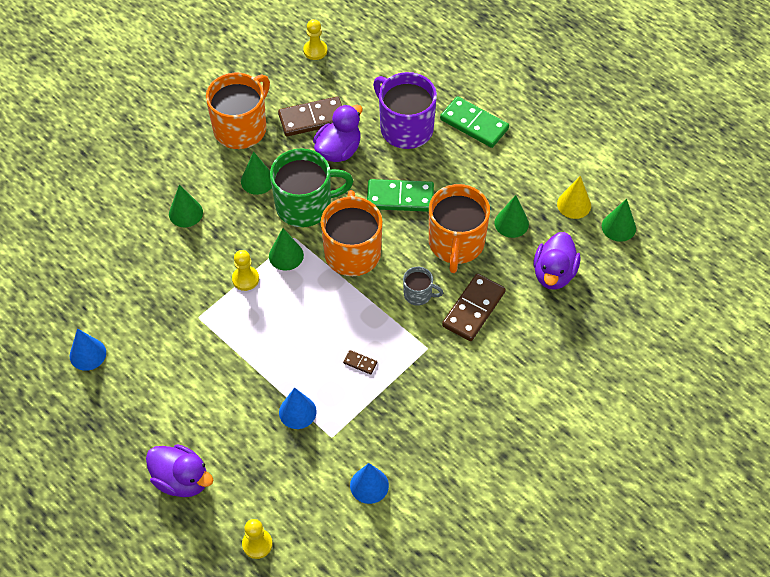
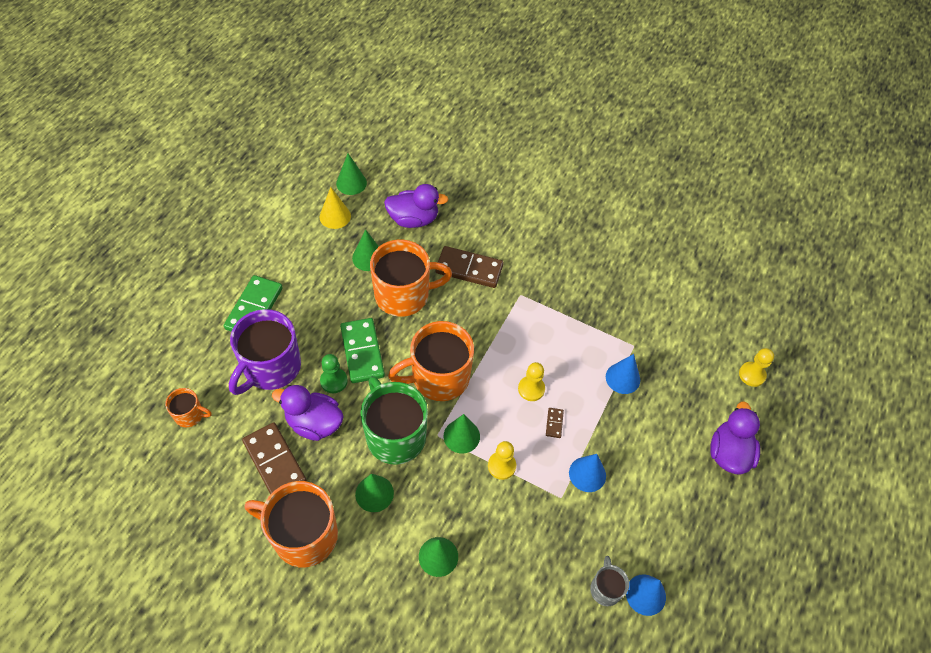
camera: 110 degrees left, 0 degrees up
yellow pawn [303,19,327,60] -> yellow pawn moved to [518,362,545,401]
brown domino [343,350,377,375] -> brown domino moved to [546,408,564,438]
blue cone [350,463,389,504] -> blue cone moved to [569,454,606,492]
grey mug [403,267,443,305] -> grey mug moved to [590,556,629,606]
none -> orange mug [165,388,212,427]
none -> green pawn [320,354,348,393]

